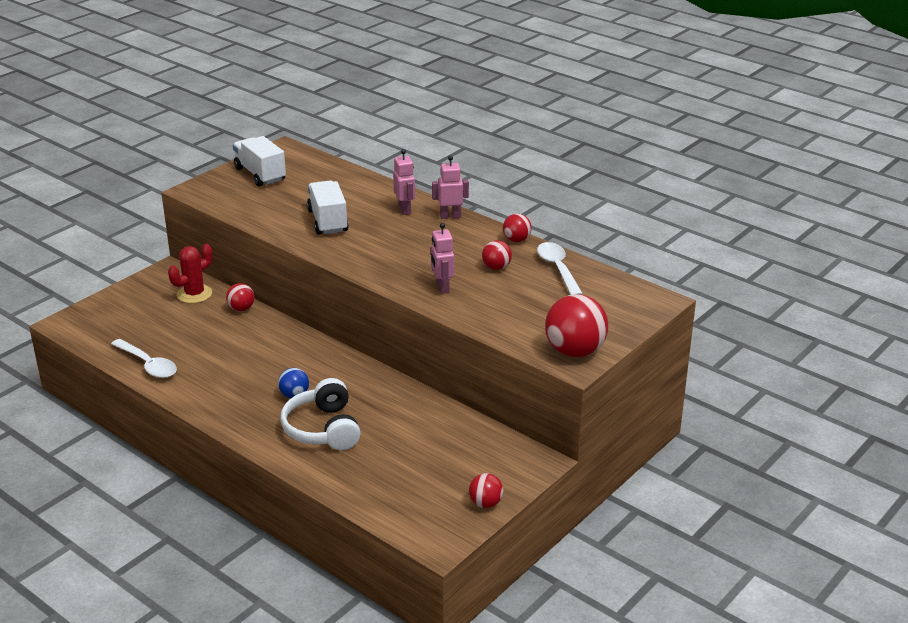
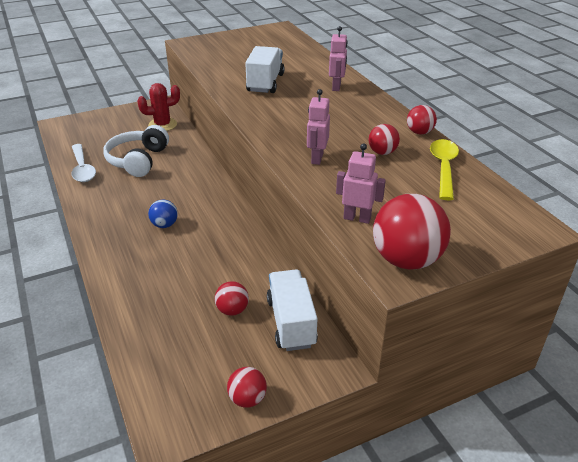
camera: 25 degrees right, 5 degrees up
red ball [226,283,255,311] -> red ball moved to [215,281,249,316]
white truck [233,136,286,187] -> white truck moved to [267,270,318,351]
white headphones [281,378,360,450] -> white headphones moved to [103,125,169,177]
pink robot [432,156,469,219] -> pink robot moved to [336,143,386,224]
white spoon [537,242,583,295] -> yellow spoon [430,139,459,200]

